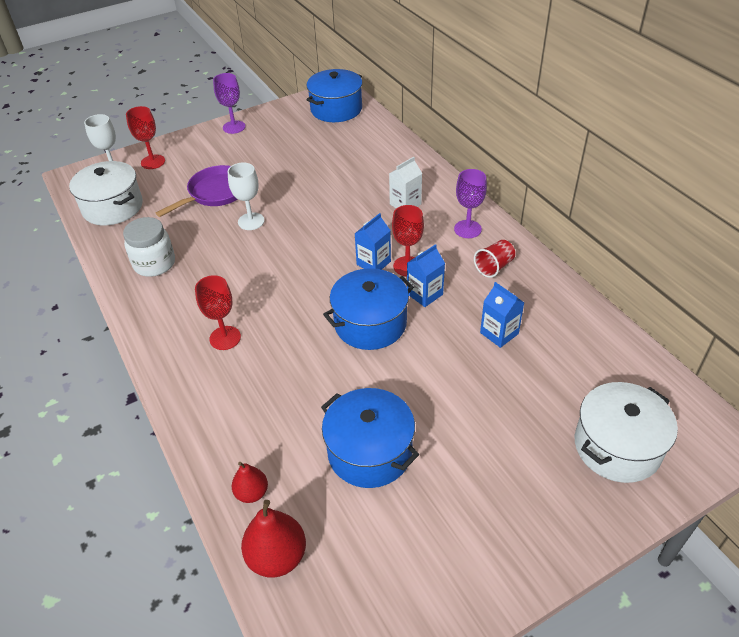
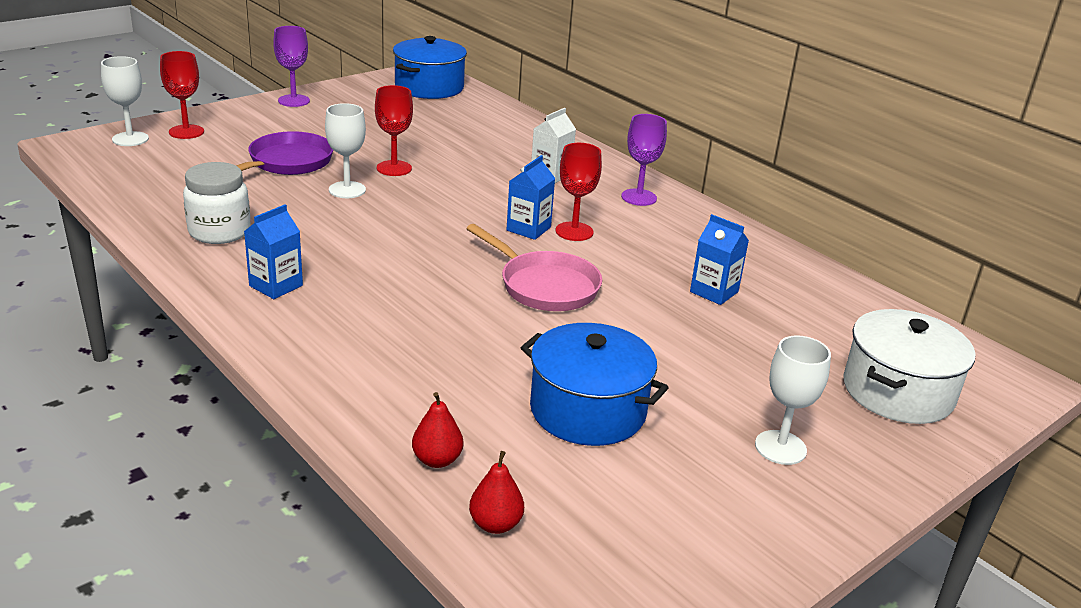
camera: 15 degrees left, 15 degrees down
white pot [69,161,143,225] -> none
red goblet [195,275,241,350] -> red goblet moved to [375,85,413,176]
red pear [241,500,306,578] -> red pear [469,451,524,534], size x0.61
blue pot [323,268,414,350] -> pink pan [466,224,602,311]
blue carton [407,244,445,307] -> blue carton moved to [244,204,303,299]
red cup [474,240,515,278] -> none
none -> white goblet [755,335,831,465]

